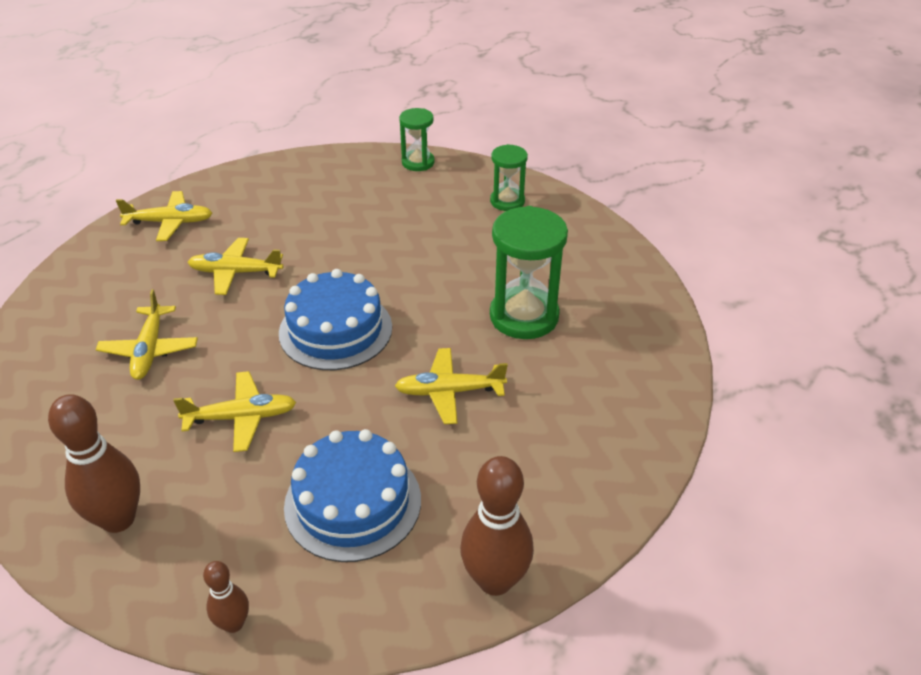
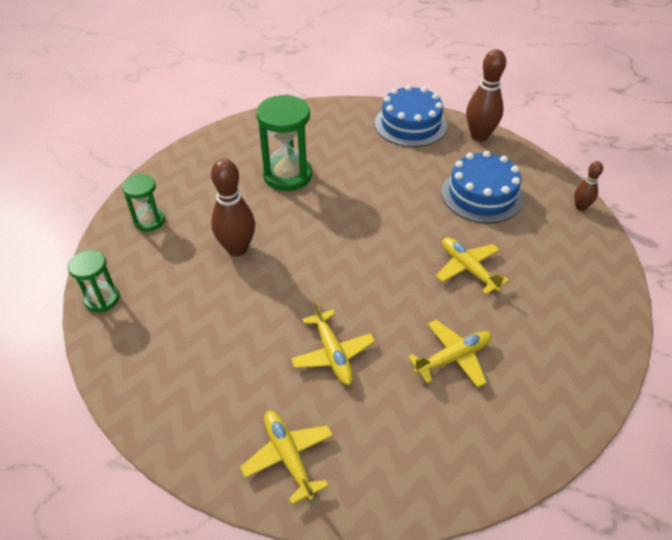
camera: 115 degrees left, 5 degrees up
brown bowling pin [48,394,140,533] -> brown bowling pin moved to [211,159,255,256]
blue cake [279,269,392,370] -> blue cake moved to [375,85,447,147]
yellow plane [395,348,508,424] -> none

